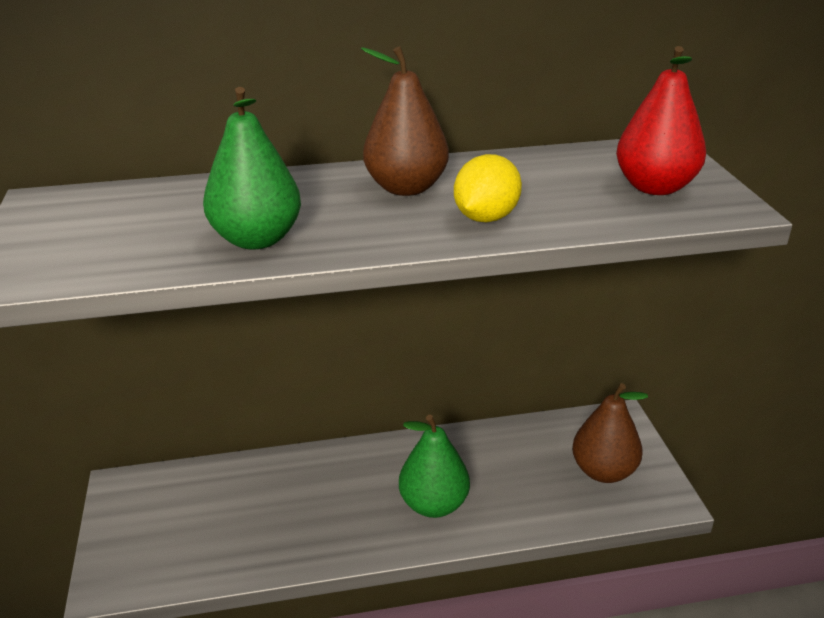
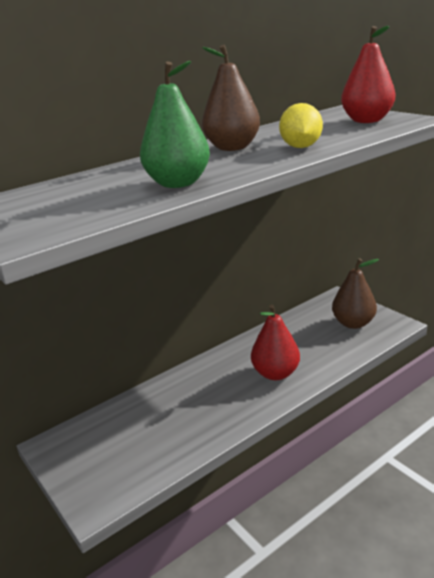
camera: 25 degrees left, 5 degrees down
green pear [399,414,470,518] -> red pear [251,305,300,380]

